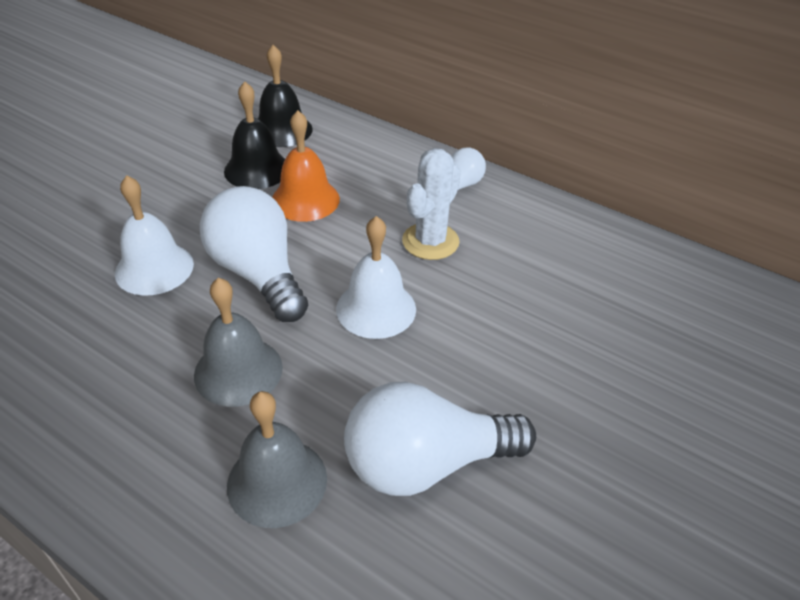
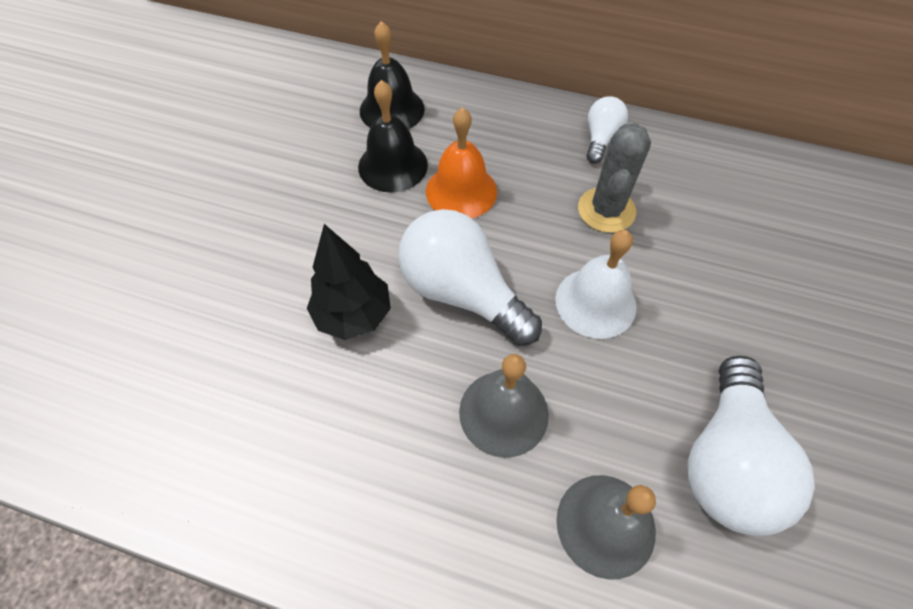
camera: 15 degrees left, 15 degrees up
white bell [115,175,194,296] -> black tree [307,224,391,340]
white light bulb [344,382,536,496] -> white light bulb turned 45 degrees counterclockwise [688,356,815,536]
white cactus [402,148,461,260] -> grey cactus [578,123,651,233]

